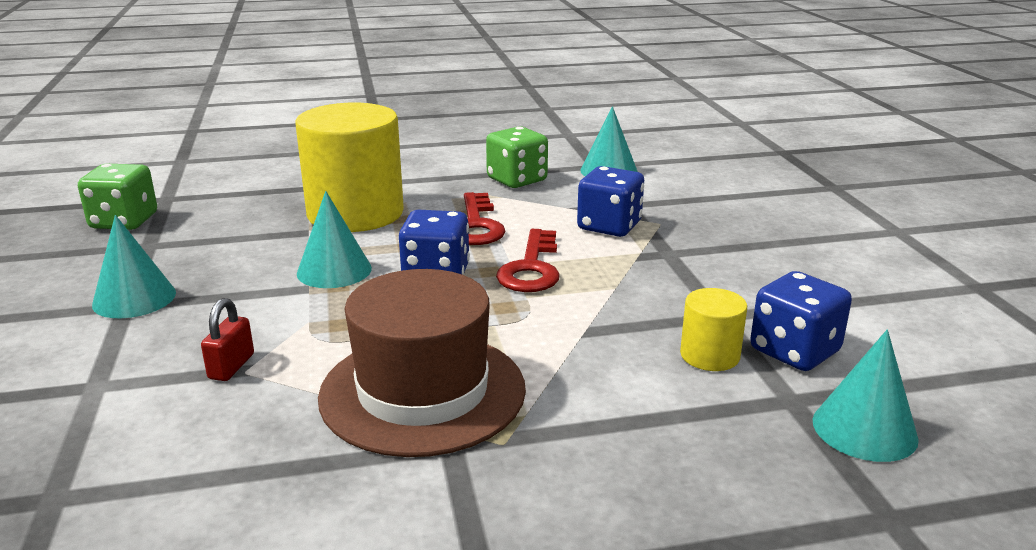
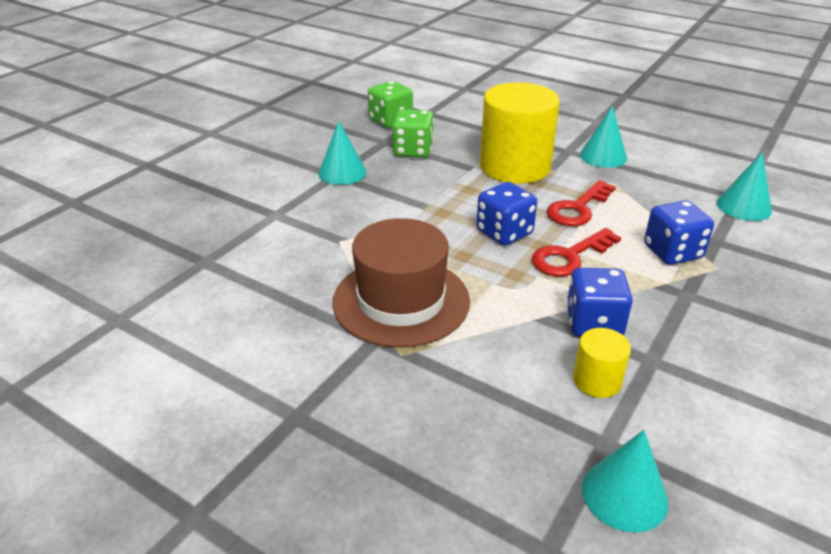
camera: 45 degrees right, 10 degrees up
red padlock [201,298,254,381] -> none
turquoise cone [297,191,372,288] -> turquoise cone moved to [580,106,627,168]
green dice [486,126,548,188] -> green dice moved to [392,109,434,158]
blue dice [750,271,852,371] -> blue dice moved to [566,268,633,336]

